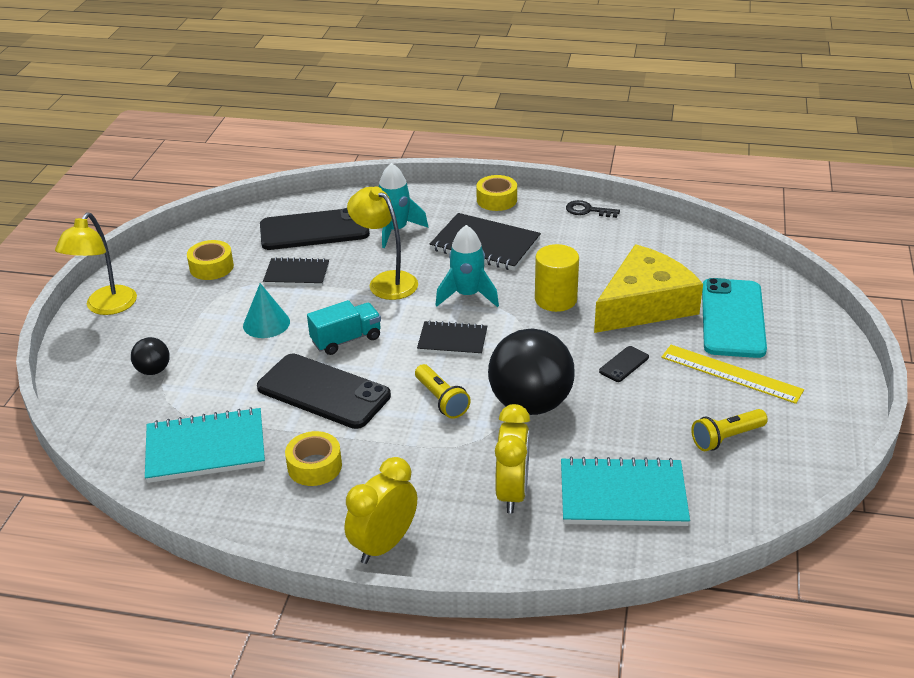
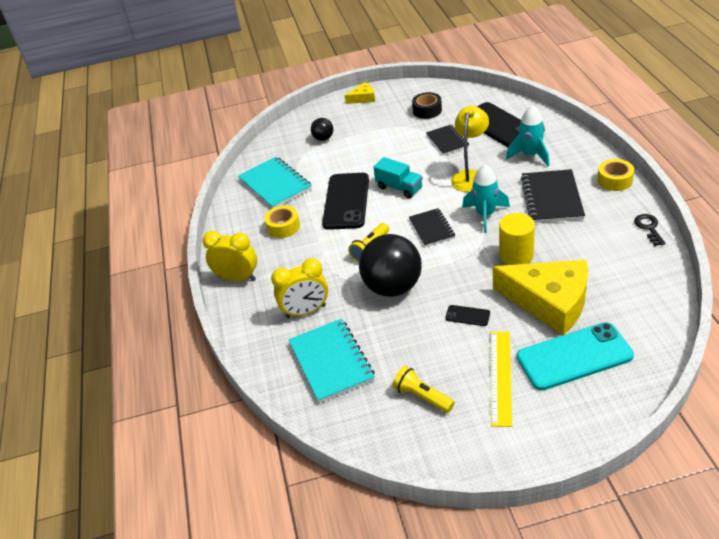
camera: 70 degrees right, 5 degrees up
yellow lamp [55,212,137,315] -> yellow cheese [345,82,375,104]
yellow tape [187,240,234,280] -> black tape [412,92,442,119]
turquoise cone [243,283,290,338] -> none

